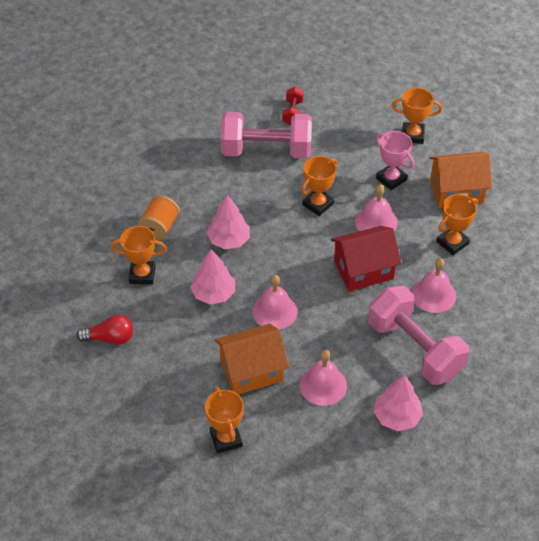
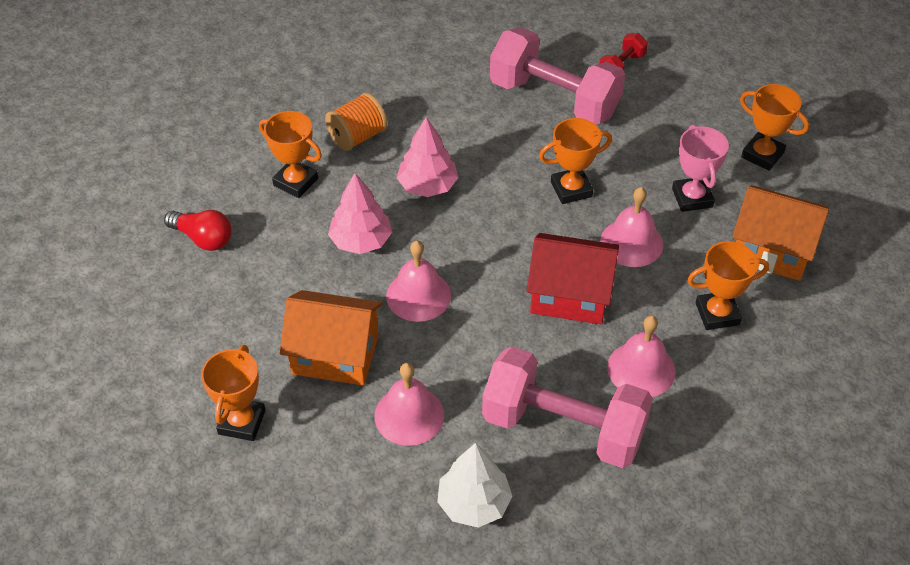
camera: 30 degrees right, 0 degrees up
pink dumbbell [368,286,470,385] -> pink dumbbell turned 60 degrees counterclockwise [482,347,653,468]
pink tree [373,375,423,431] -> white tree [437,443,512,528]

